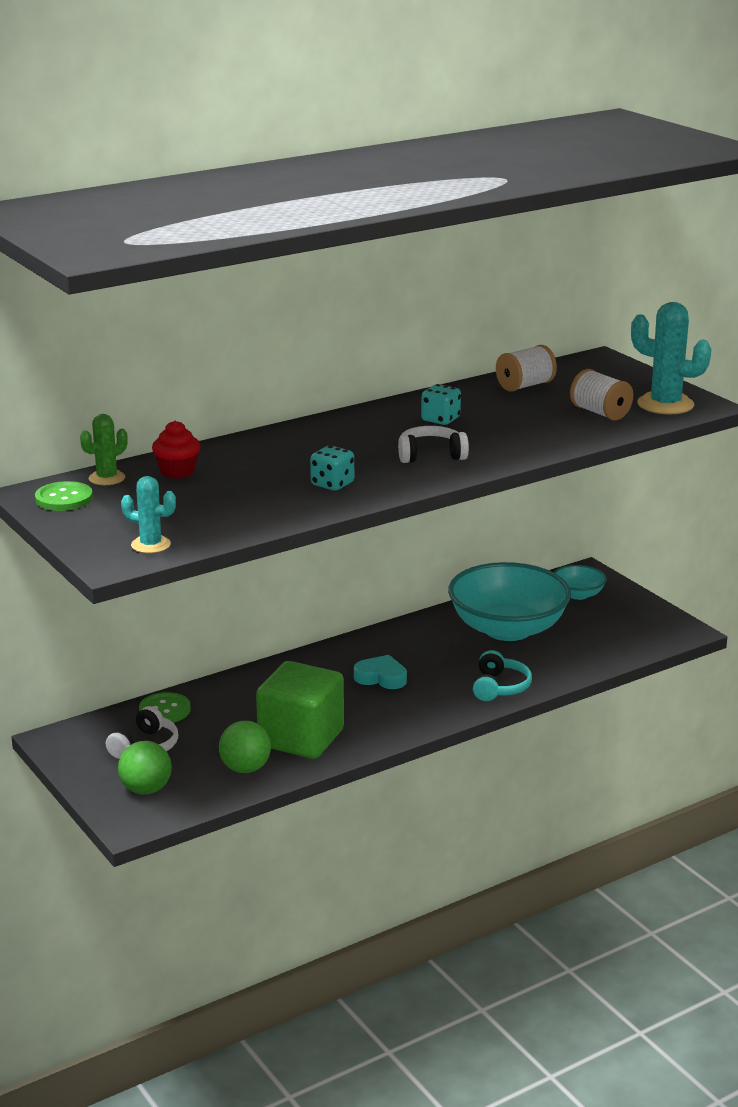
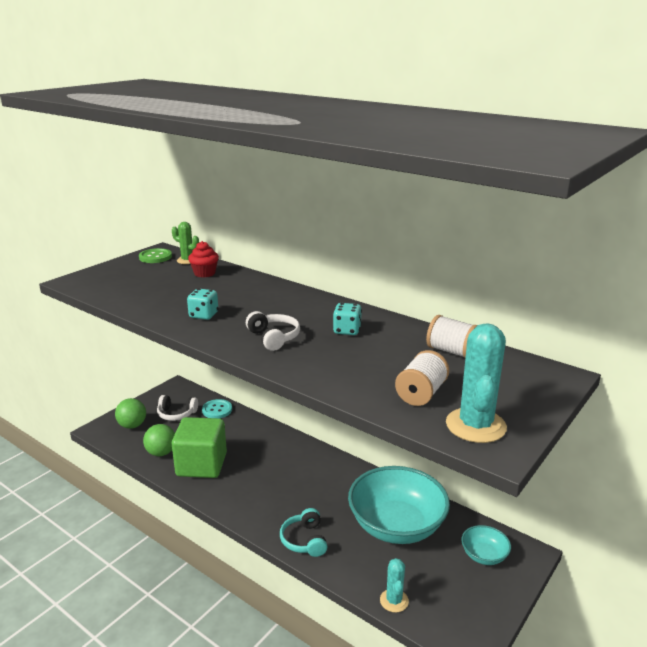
camera: 70 degrees right, 0 degrees up
turquoise cactus [121,476,176,553] -> turquoise cactus moved to [380,558,409,613]
green button [139,692,190,723] -> turquoise button [202,399,232,418]
turquoise heart [354,655,407,689] -> none
turquoise headphones [473,650,532,701] -> turquoise headphones turned 90 degrees clockwise [280,508,327,557]

